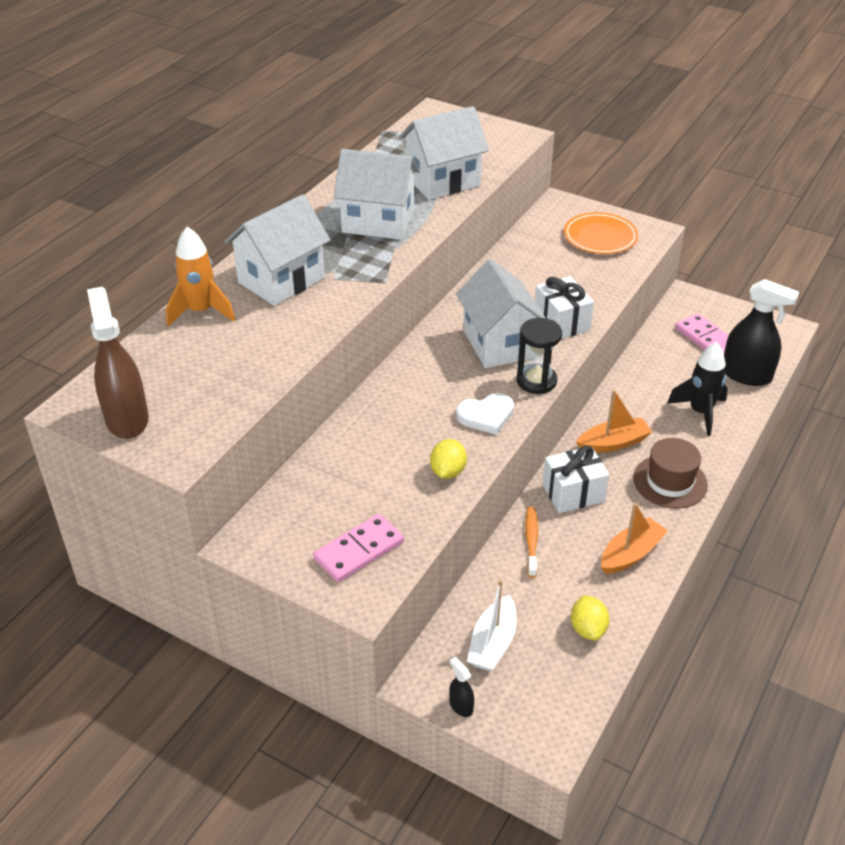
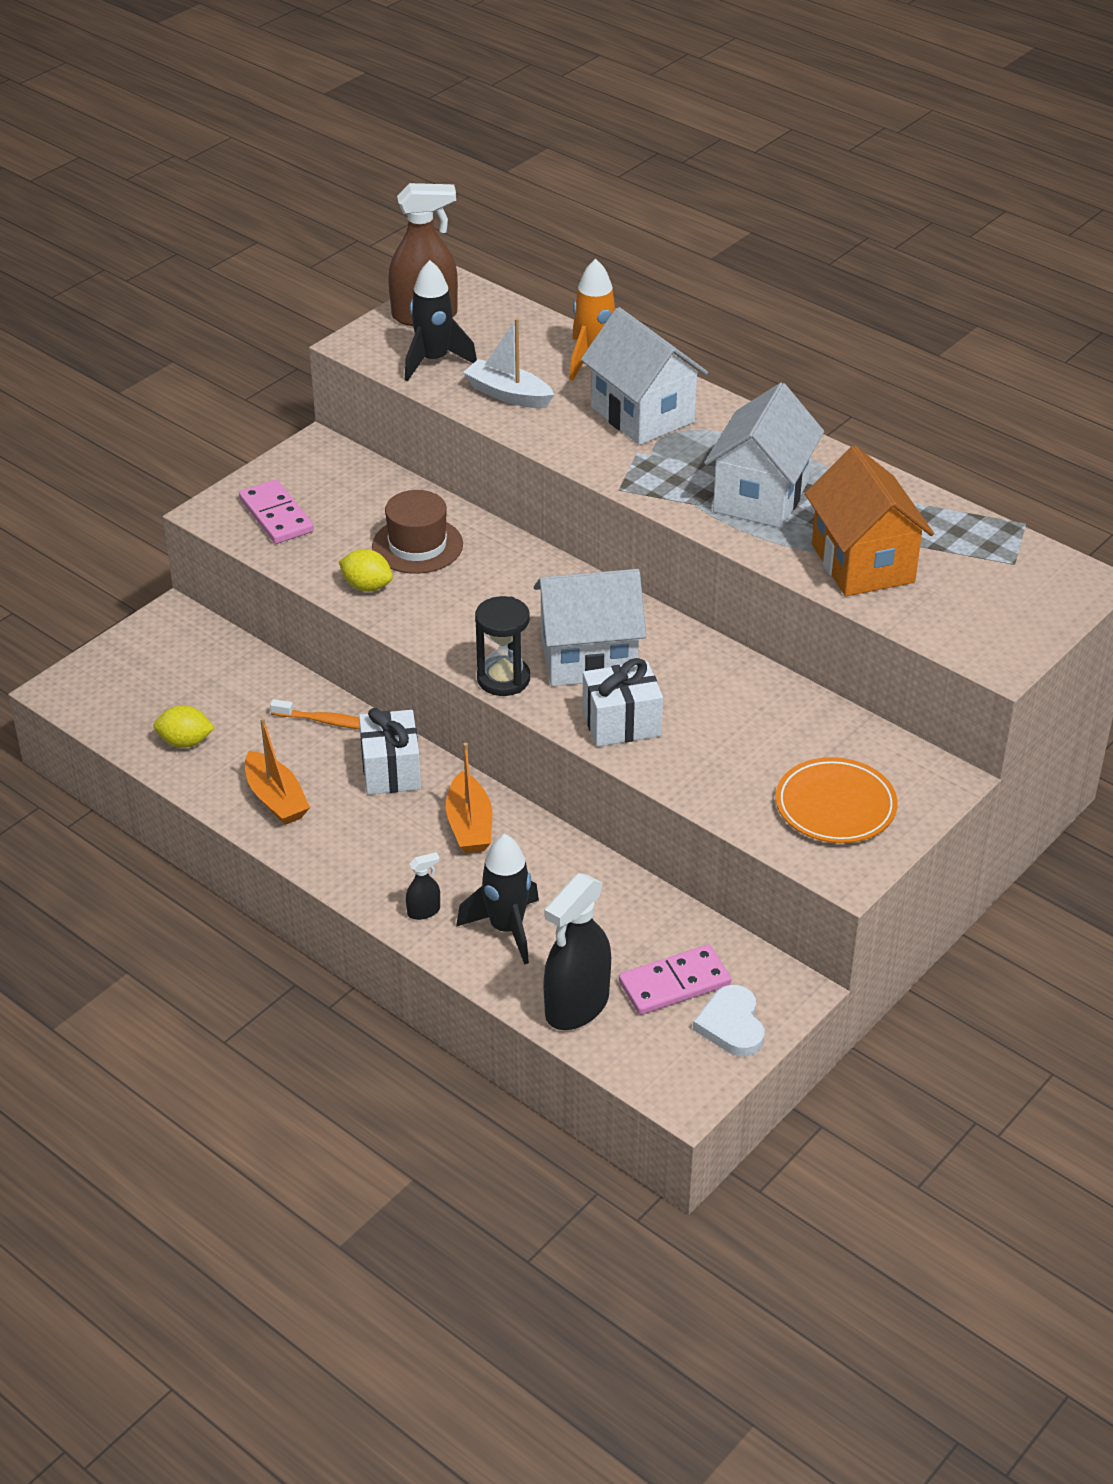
camera: 100 degrees right, 0 degrees up
white house [399,106,489,200] -> orange house [805,446,934,596]
black spray bottle [449,657,474,717] -> black spray bottle moved to [406,852,440,920]
white heart [456,393,514,435] -> white heart moved to [693,985,764,1057]
white boat [467,579,517,671] -> white boat moved to [463,318,554,408]
brown hat [633,438,708,509] -> brown hat moved to [372,490,463,574]
none -> black rocket [405,260,477,381]

